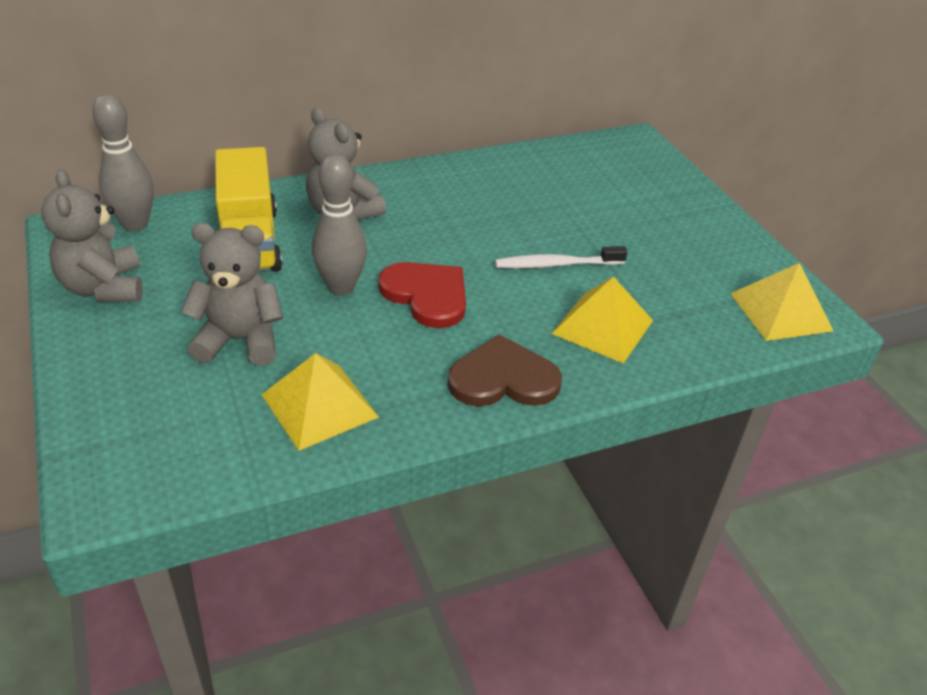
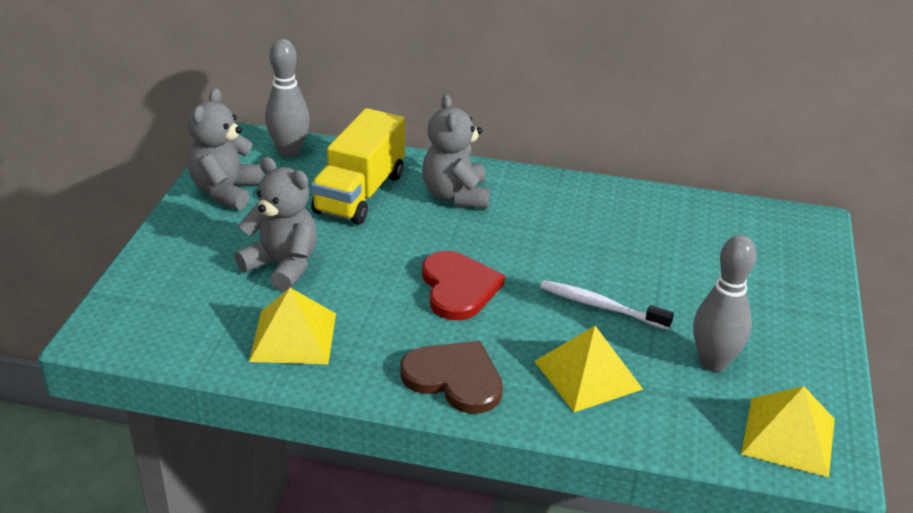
camera: 35 degrees right, 5 degrees down
grey bowling pin [312,154,367,295] -> grey bowling pin moved to [693,235,757,372]

